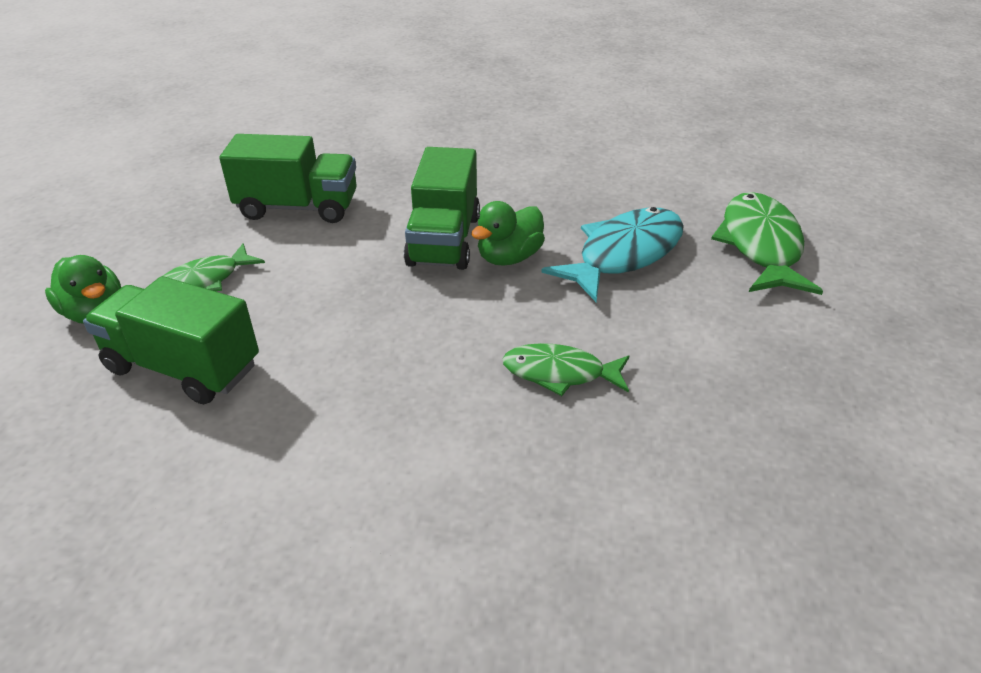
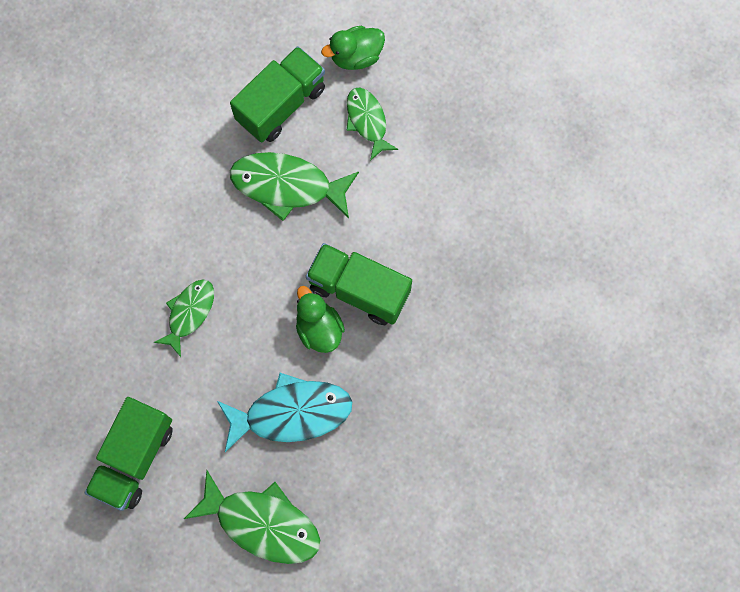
camera: 110 degrees right, 35 degrees up
green truck [219,134,357,223] -> green truck moved to [85,397,173,511]
turquoise fish [541,207,684,302] -> turquoise fish turned 75 degrees counterclockwise [217,373,352,452]
none -> green fish [230,152,359,221]

